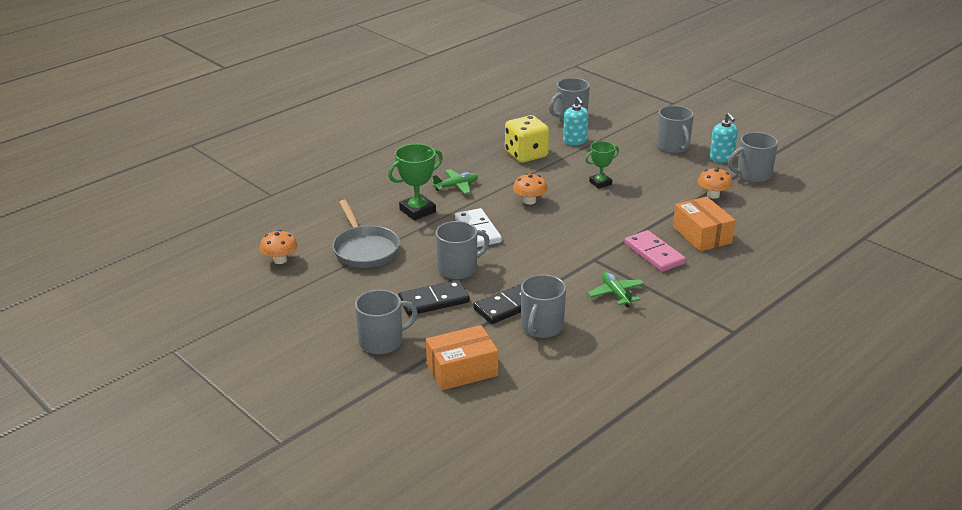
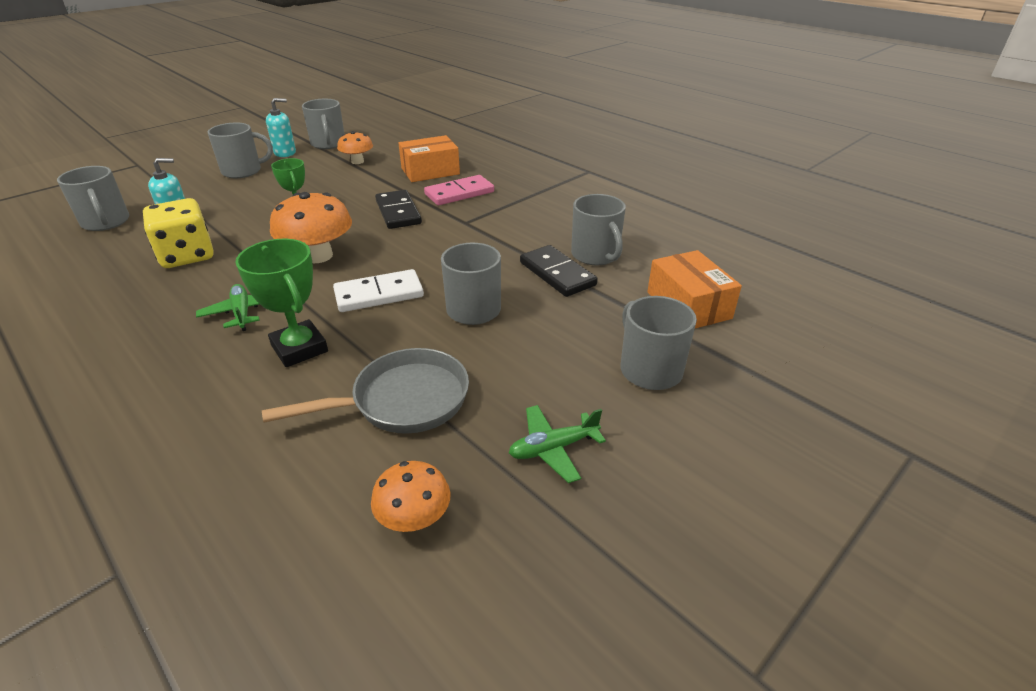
camera: 90 degrees left, 5 degrees up
black domino [398,280,470,316] -> black domino moved to [375,190,422,229]
orange mushroom [513,173,547,205] -> orange mushroom [270,192,352,263], size x1.68
grey mug [521,274,566,338] -> grey mug turned 45 degrees clockwise [571,194,626,265]
green plane [587,272,645,308] -> green plane moved to [509,405,606,483]

